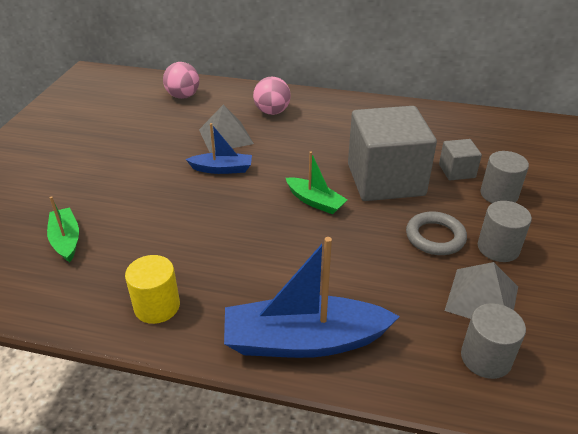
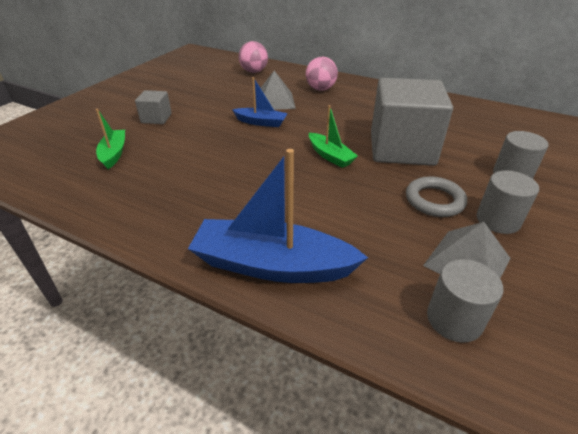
camera: 15 degrees right, 0 degrees up
yellow cylinder [125,255,180,324] -> none
grey cube [439,139,482,180] -> grey cube moved to [135,90,172,124]

